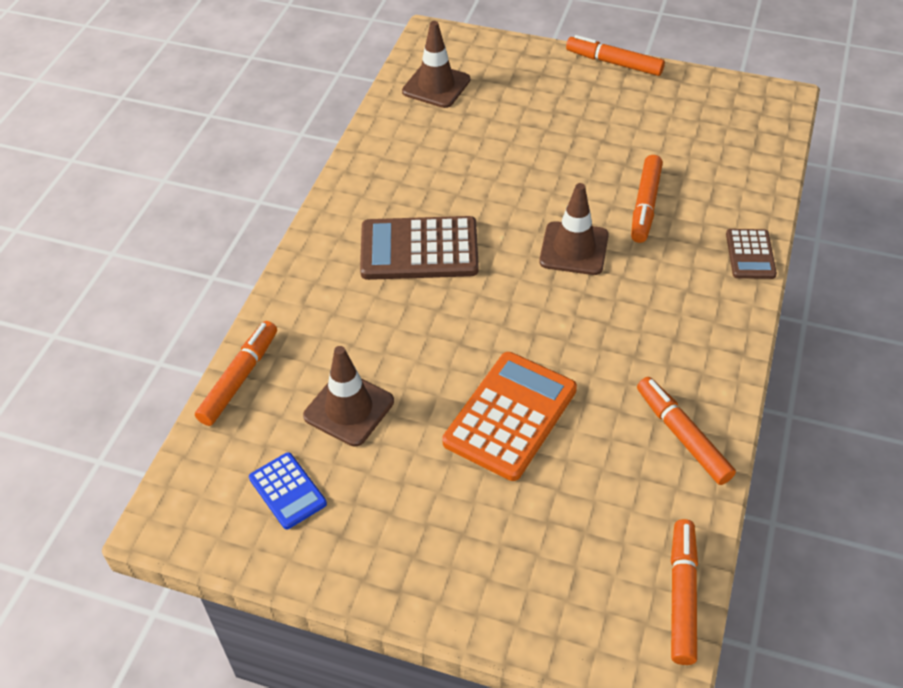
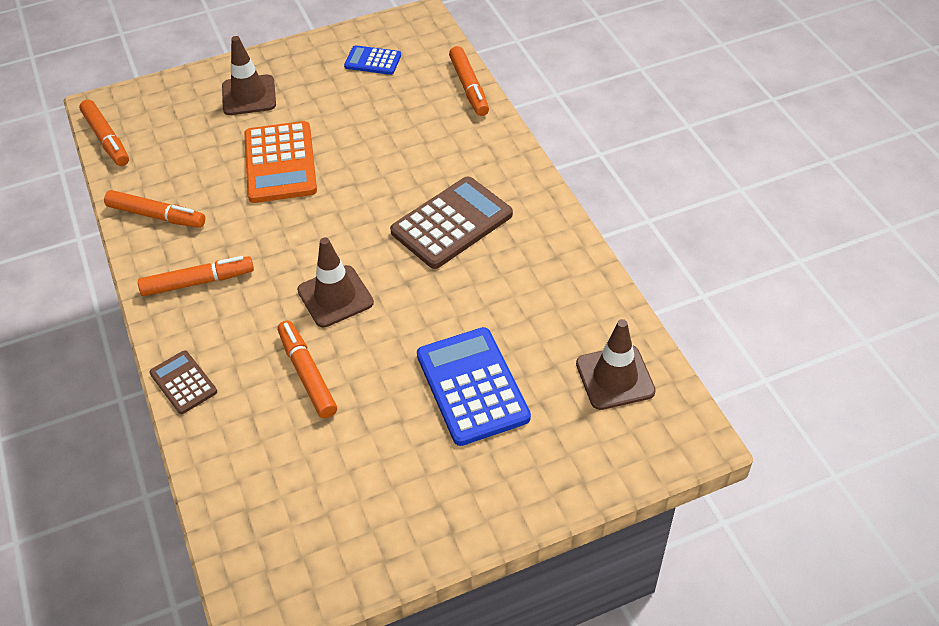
camera: 140 degrees right, 0 degrees up
brown traffic cone [303,346,394,447] -> brown traffic cone moved to [222,36,276,115]
orange marker [566,35,665,76] -> orange marker moved to [138,256,254,296]
none -> blue calculator [417,327,531,446]

